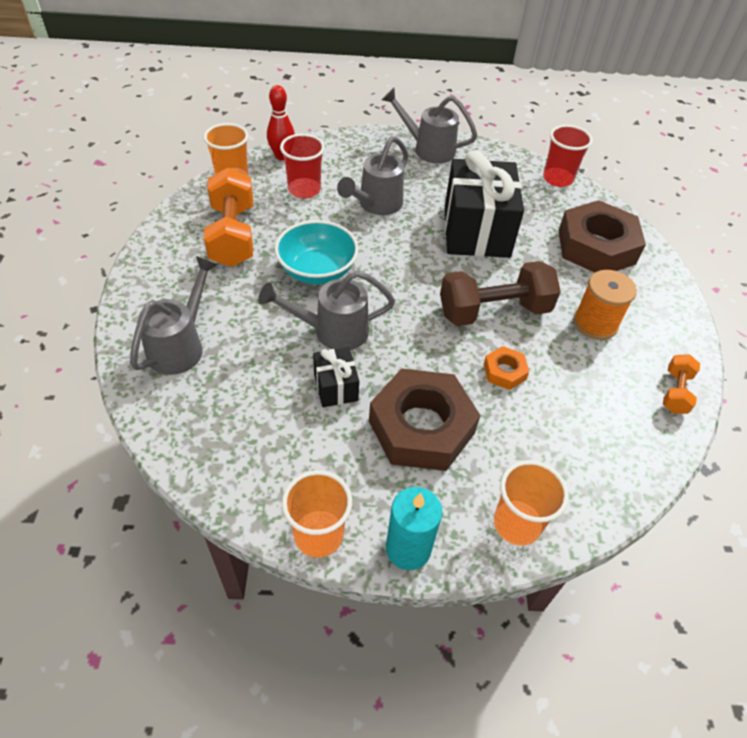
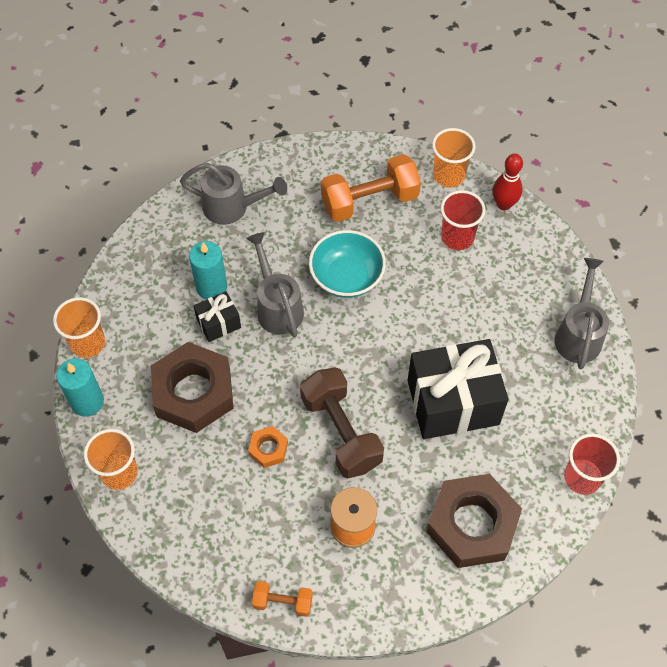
camera: 80 degrees right, 10 degrees up
grey watering can [337,136,408,215] -> none
none -> turquoise candle [189,241,227,300]

